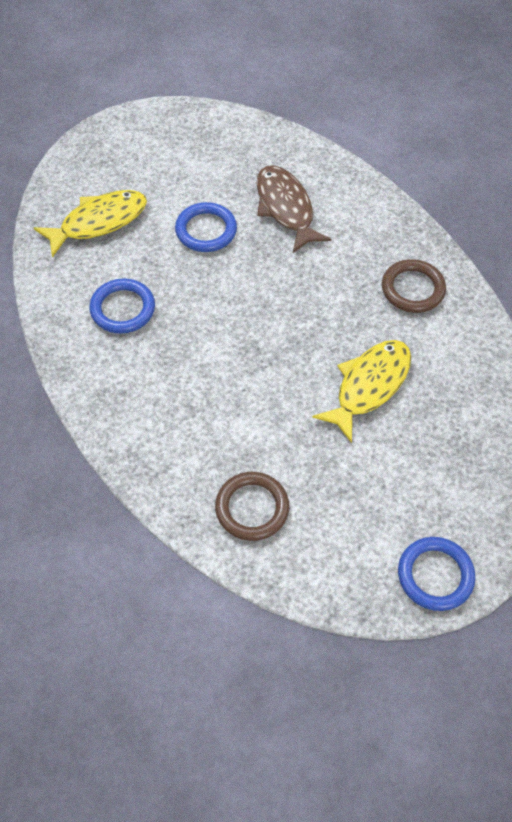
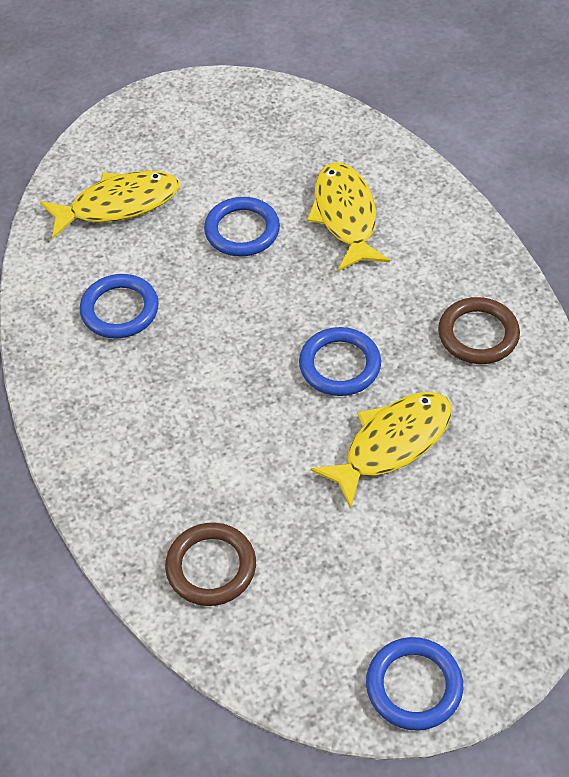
camera: 15 degrees right, 5 degrees down
brown fish [257,165,331,253] -> yellow fish [307,162,390,271]
none -> blue ring [299,327,381,396]

